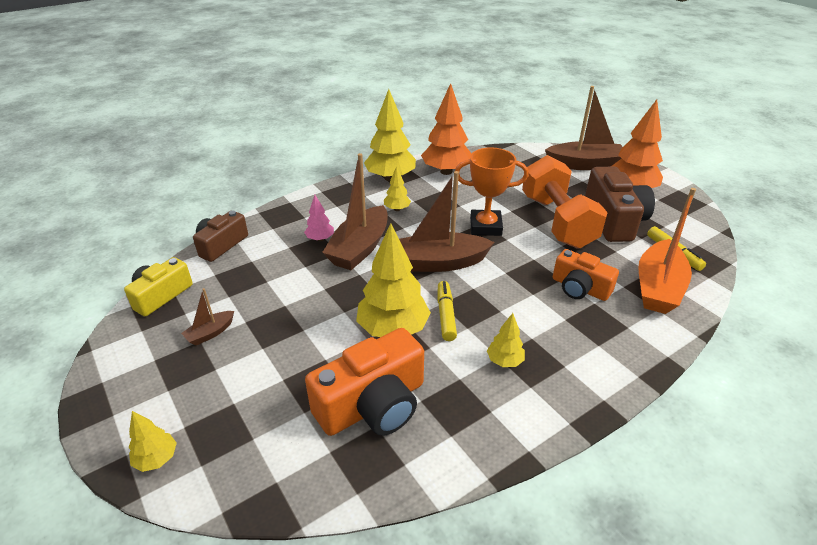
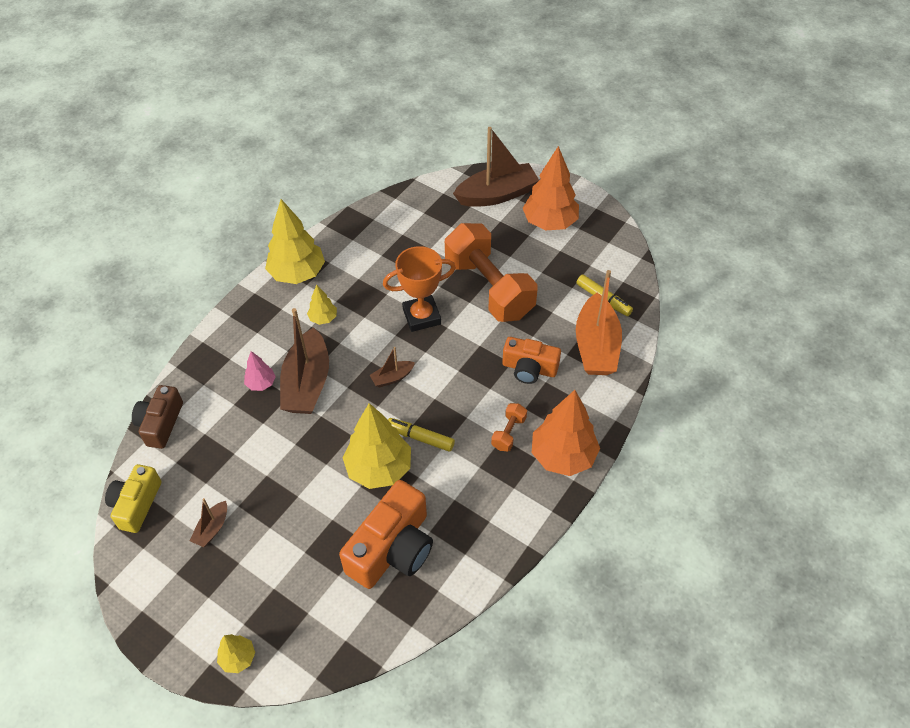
camera: 20 degrees left, 15 degrees up
brown boat [399,171,495,272] -> brown boat [370,347,415,388], size x0.47
orange tree [421,83,472,175] -> orange tree moved to [532,390,600,476]
yellow marker [437,281,457,341] -> yellow marker turned 45 degrees counterclockwise [388,418,455,452]
yellow tree [487,313,525,367] -> none
brown camera [585,167,655,242] -> none
none -> orange dumbbell [491,403,527,451]

